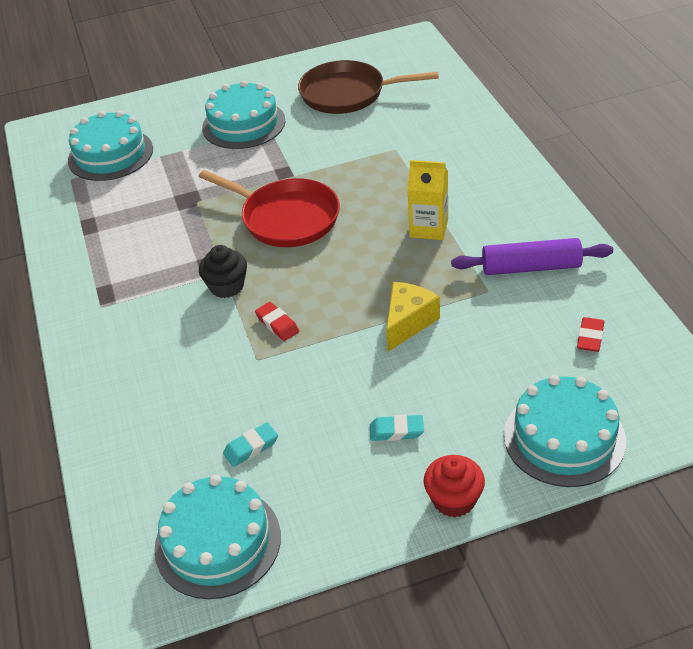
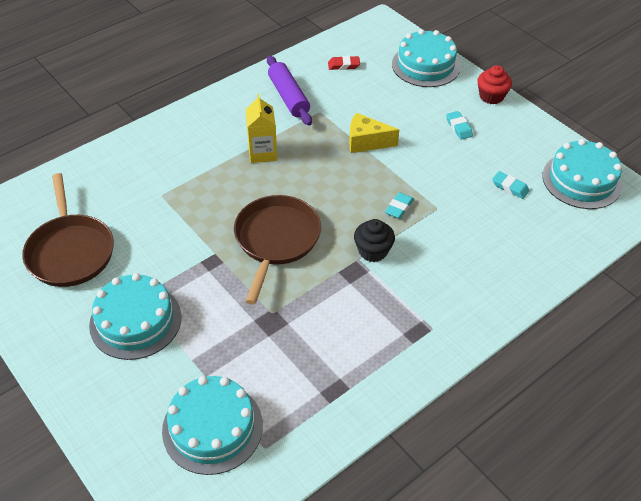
camera: 115 degrees left, 5 degrees up
red pan [198,170,340,247] -> brown pan [234,195,321,305]
red eraser [255,302,299,341] -> turquoise eraser [385,192,414,219]

